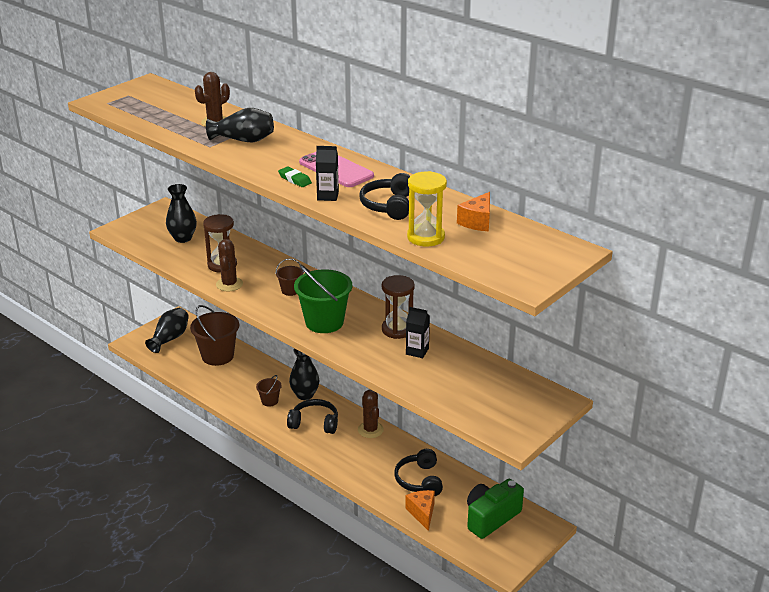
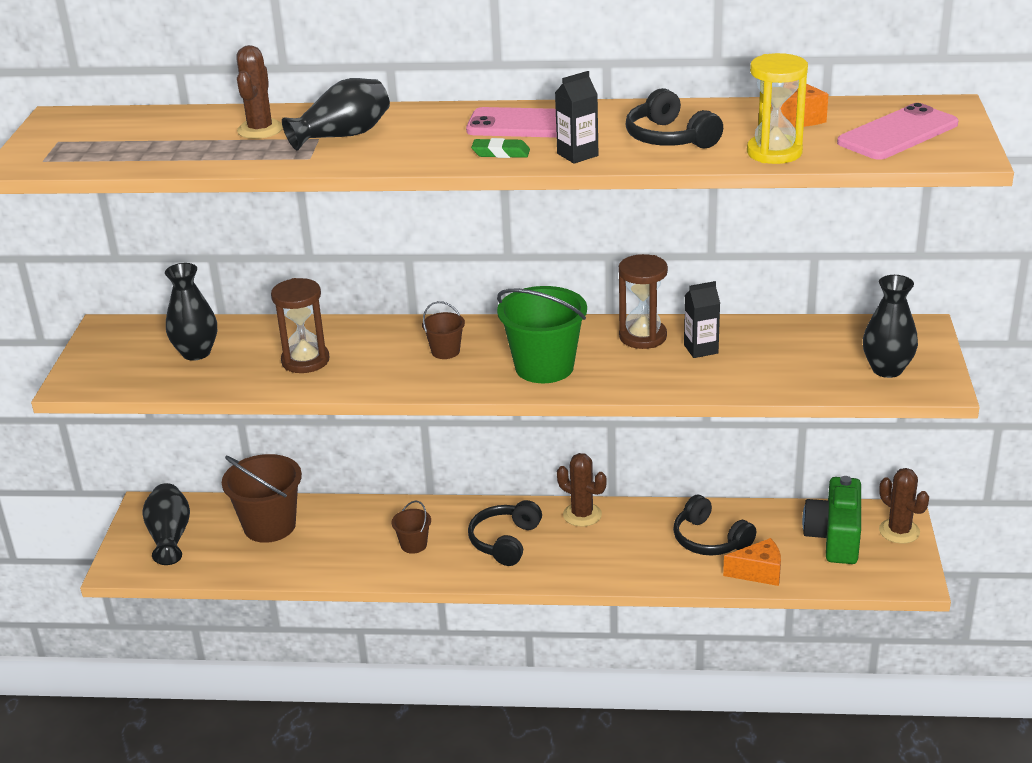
camera: 35 degrees left, 0 degrees up
brown cactus [216,239,243,291] -> brown cactus moved to [879,468,929,544]
black headphones [287,399,338,434] -> black headphones turned 45 degrees counterclockwise [468,500,542,566]
black vase [289,348,319,400] -> black vase moved to [863,275,918,378]
orange cheese [405,490,435,531] -> orange cheese turned 135 degrees clockwise [723,538,781,586]
none -> pink phone [837,103,959,160]

